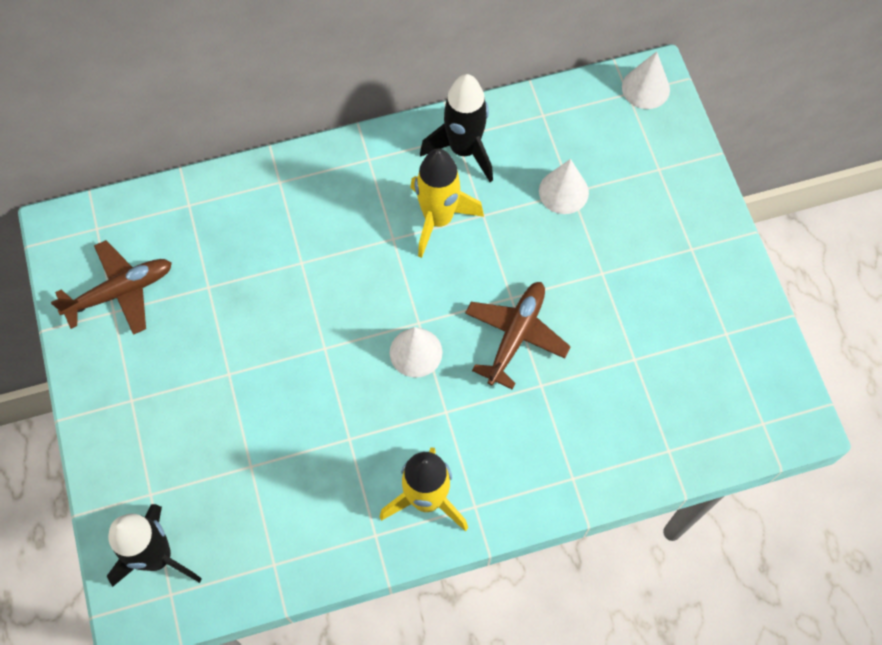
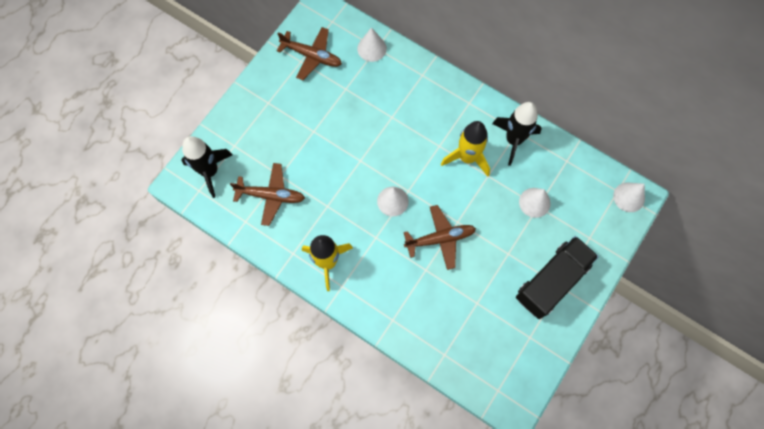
camera: 50 degrees right, 5 degrees up
none -> brown plane [230,163,305,226]
none -> white cone [357,27,387,62]
none -> black truck [516,236,599,319]

